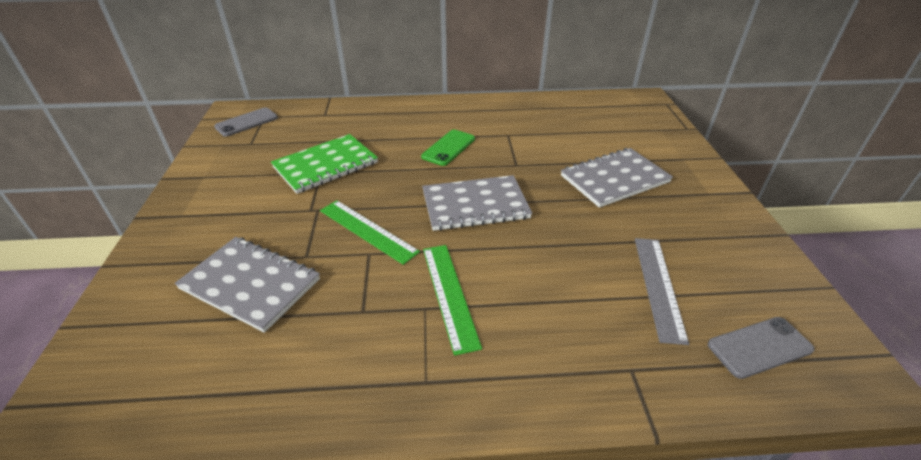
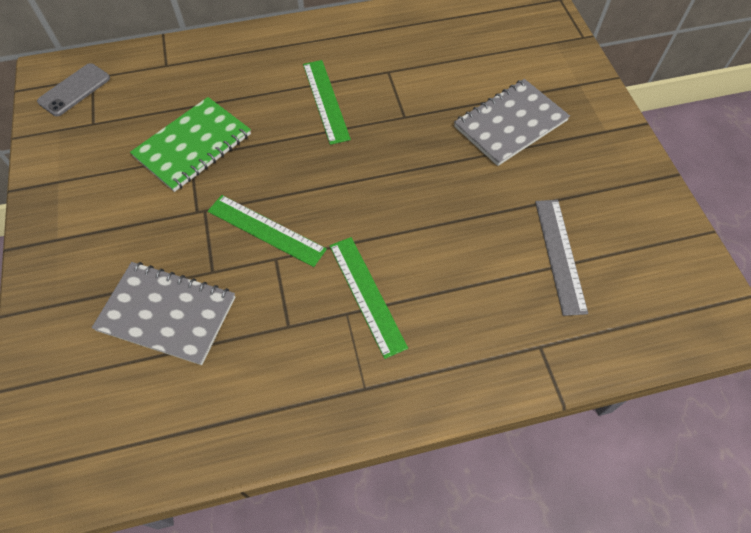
camera: 10 degrees left, 20 degrees up
green phone [421,130,475,166] -> green ruler [303,60,351,145]
grey notebook [422,175,532,231] -> none
grey phone [708,317,814,379] -> none

